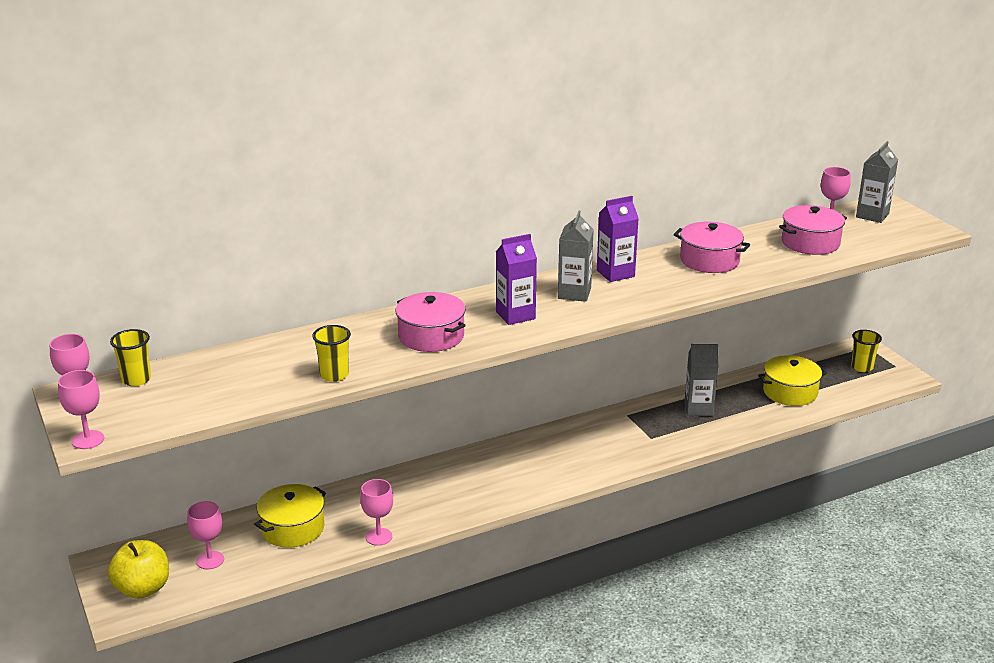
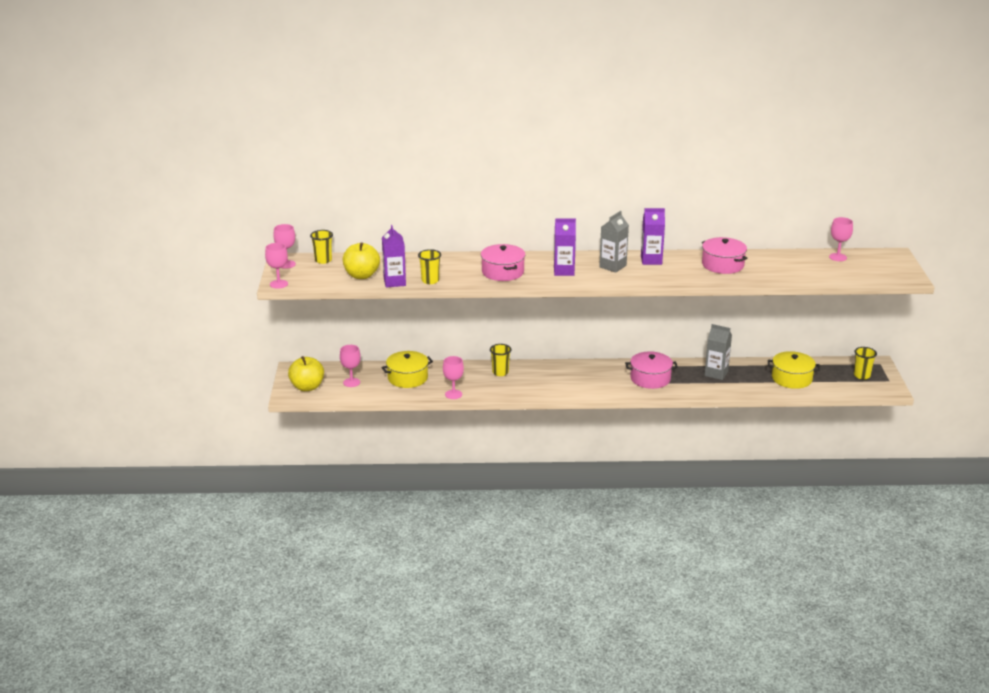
camera: 25 degrees right, 0 degrees up
pink pot [779,205,847,255] -> pink pot moved to [625,351,678,389]
grey carton [856,141,898,223] -> none
none -> yellow apple [343,242,380,279]
none -> purple carton [382,225,406,288]
none -> yellow cup [490,344,511,376]

